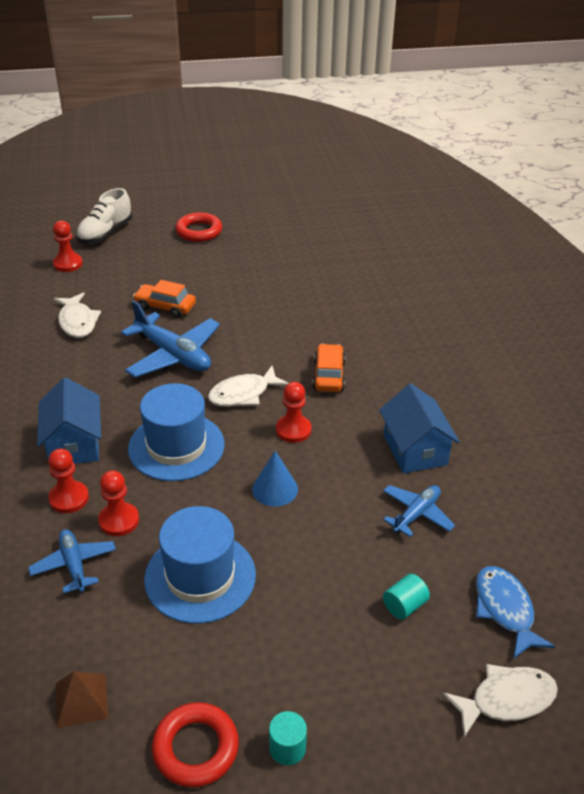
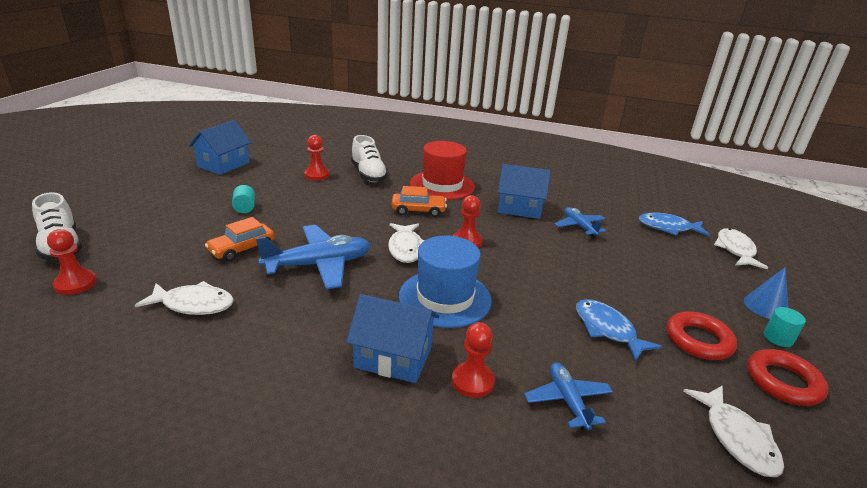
camera: 65 degrees left, 10 degrees down
blue plane [28,529,116,593] -> blue plane turned 75 degrees clockwise [525,362,613,431]
brown pyramid [56,671,108,728] -> white fish [683,385,784,477]
red pawn [98,470,139,536] -> red pawn moved to [304,135,330,181]
blue hat [144,506,256,624] -> blue fish [576,299,662,362]
red ring [175,212,222,242] -> red ring moved to [667,311,737,360]
blue cone [252,451,298,507] -> blue cone moved to [744,267,789,319]
orange car [312,344,345,392] -> orange car turned 150 degrees clockwise [392,186,447,217]
turquoise cylinder [383,574,430,620] -> turquoise cylinder moved to [232,185,255,213]
none -> blue house [189,120,252,175]
none -> white shoe [351,135,388,182]
none -> red hat [410,141,475,200]

